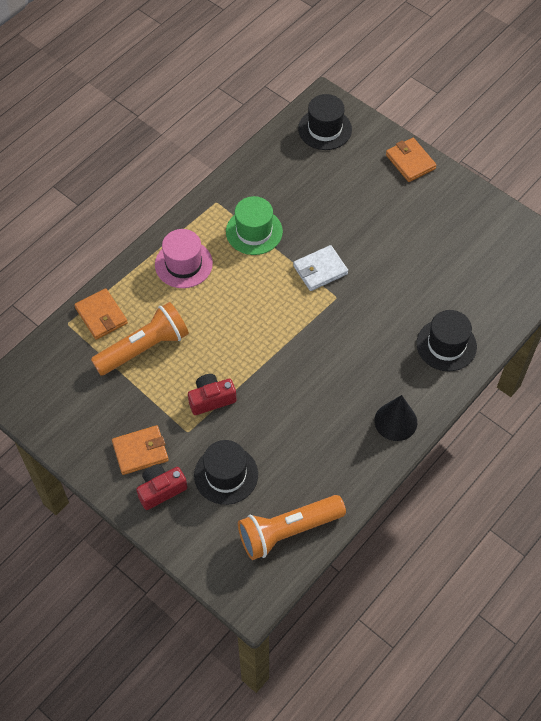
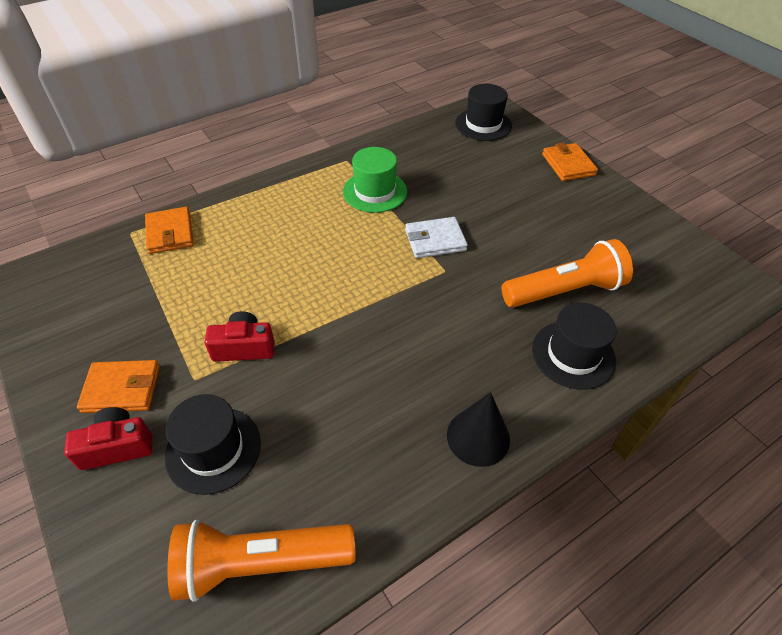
camera: 15 degrees right, 10 degrees down
orange flashlight [91,302,189,376] -> orange flashlight moved to [502,239,633,308]
pink hat [155,229,213,288] -> none

